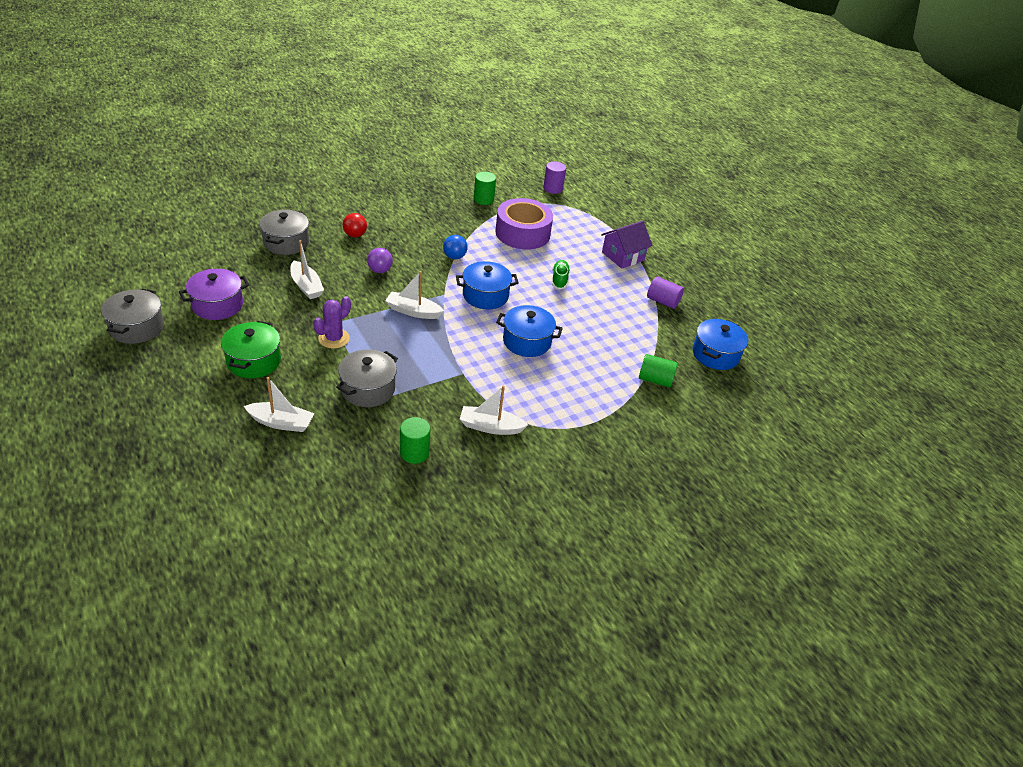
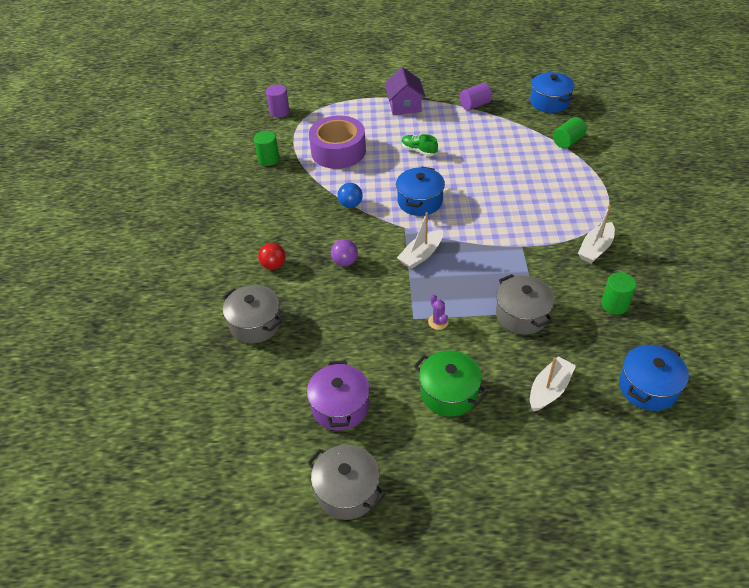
camera: 55 degrees left, 5 degrees up
white boat [290,240,324,299] -> none
purple cactus [314,296,351,349] -> purple cactus [428,294,449,330], size x0.63
blue pot [496,305,563,357] -> blue pot moved to [619,344,689,411]

